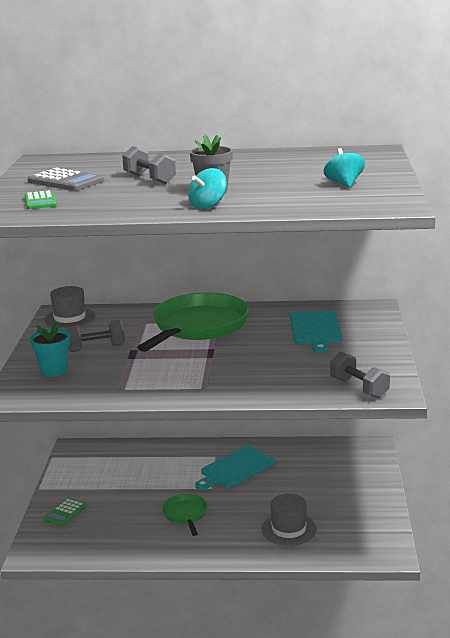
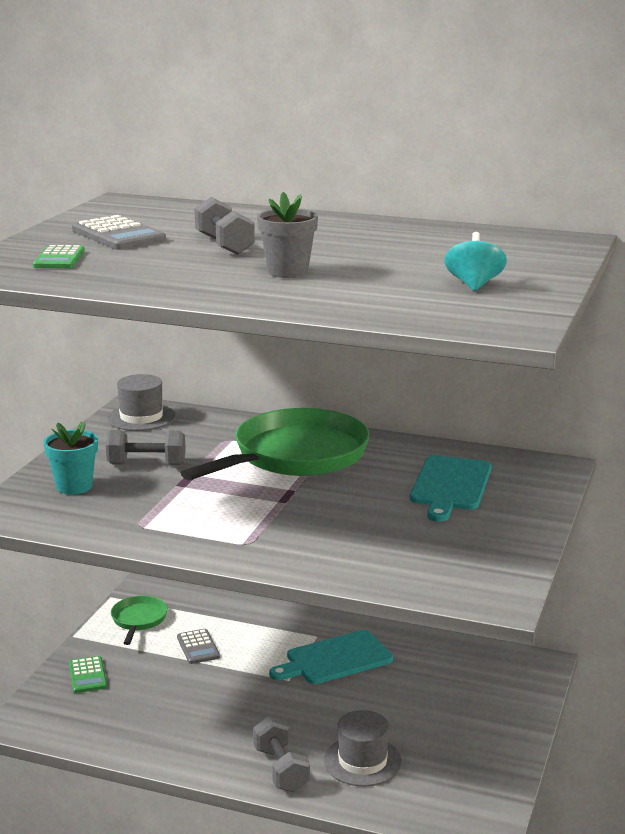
camera: 15 degrees right, 0 degrees up
green calculator [43,498,86,526] -> green calculator turned 60 degrees counterclockwise [69,656,107,693]
green pan [162,494,208,536] -> green pan moved to [111,596,168,645]
turquoise spinning top [188,168,227,209] -> none
grey dumbbell [330,352,390,398] -> grey dumbbell moved to [253,716,310,792]
none -> grey calculator [177,629,220,664]

